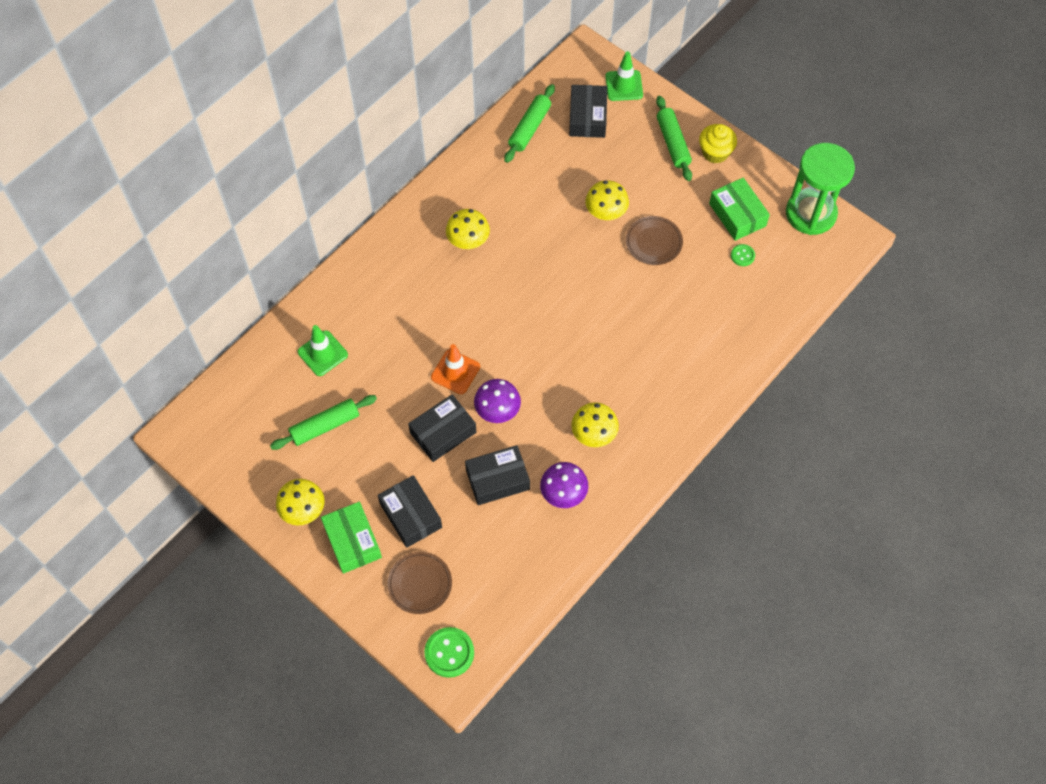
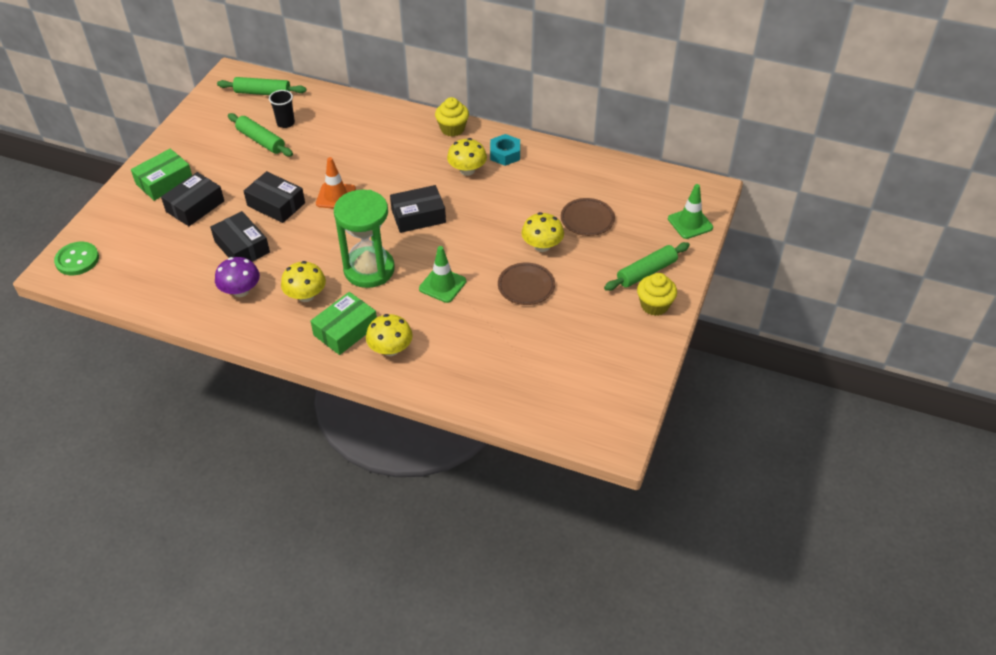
camera: 70 degrees right, 15 degrees down
yellow mushroom [276,479,324,525] -> yellow mushroom moved to [366,314,413,356]
green traffic cone [298,325,348,376] -> green traffic cone moved to [419,246,466,303]
brown plate [387,552,452,614] -> brown plate moved to [561,198,615,236]
purple mushroom [474,379,521,423] -> none
green rolling pin [504,84,555,163] -> green rolling pin moved to [217,77,307,95]
black box [569,85,607,138] -> black box moved to [390,185,446,233]
green box [709,178,770,241] -> green box moved to [311,292,377,355]
green button [731,244,755,266] -> none
green hourglass [786,143,855,235] -> green hourglass moved to [334,190,395,288]
none -> black cup [269,90,295,128]
none -> yellow cupcake [435,97,469,137]
none -> turquoise nut [490,134,520,166]

